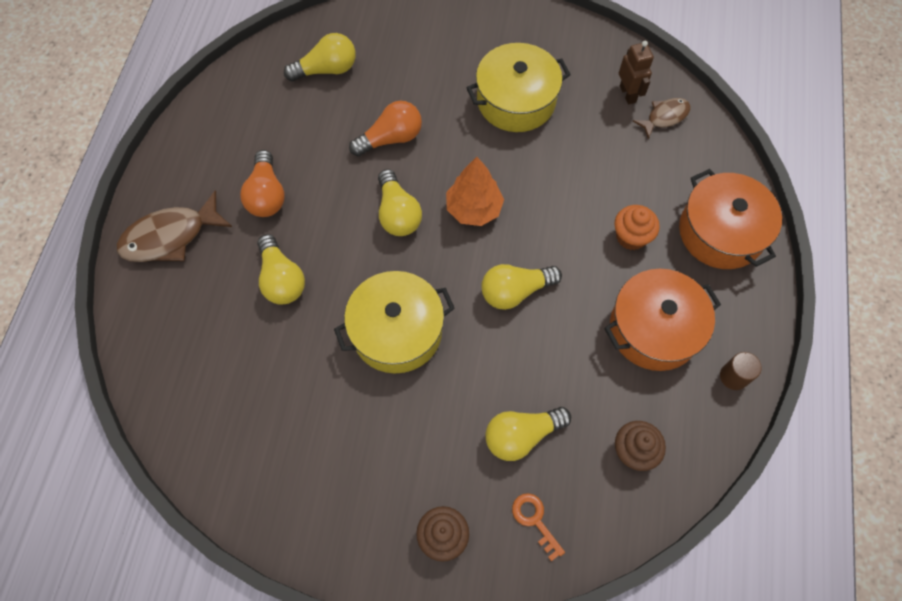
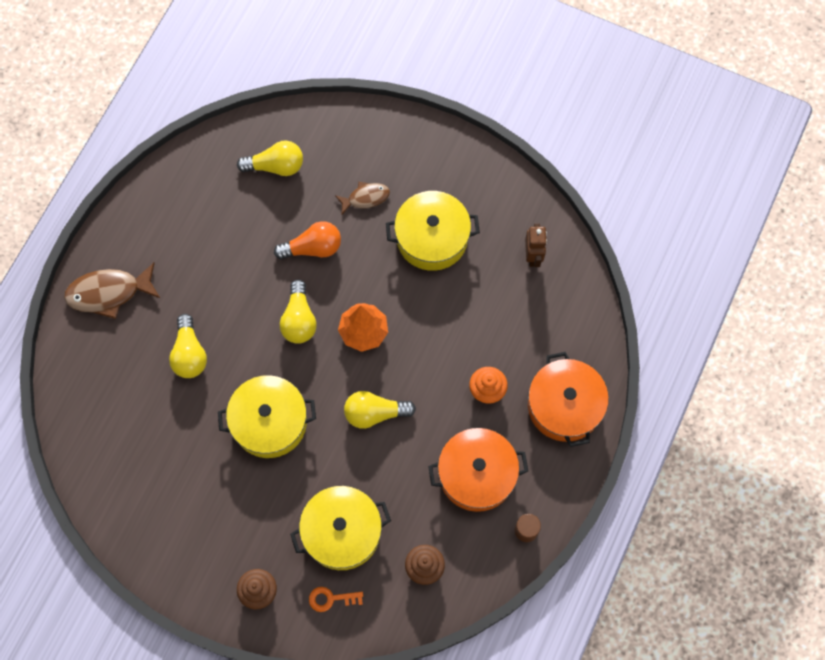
camera: 15 degrees right, 5 degrees up
orange light bulb [240,150,285,217] -> none
yellow light bulb [485,407,571,461] -> yellow pot [290,486,391,570]
orange key [512,493,565,561] -> orange key turned 75 degrees counterclockwise [309,587,363,612]
brown fish [633,98,690,139] -> brown fish moved to [335,182,390,215]

